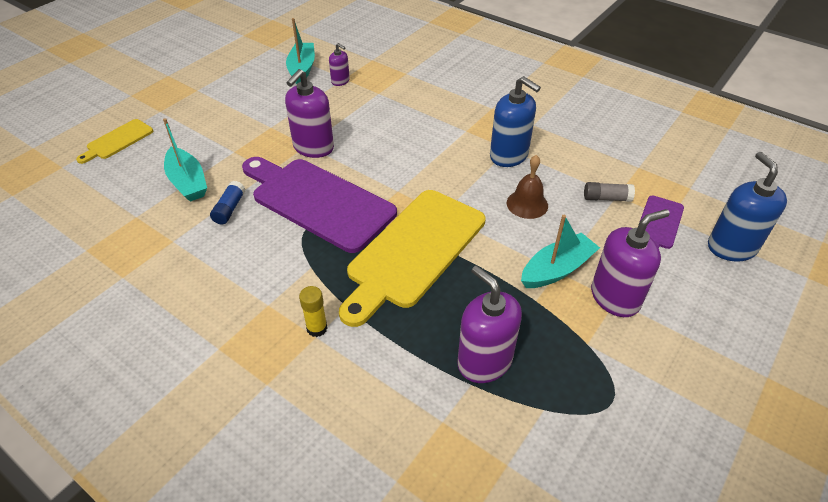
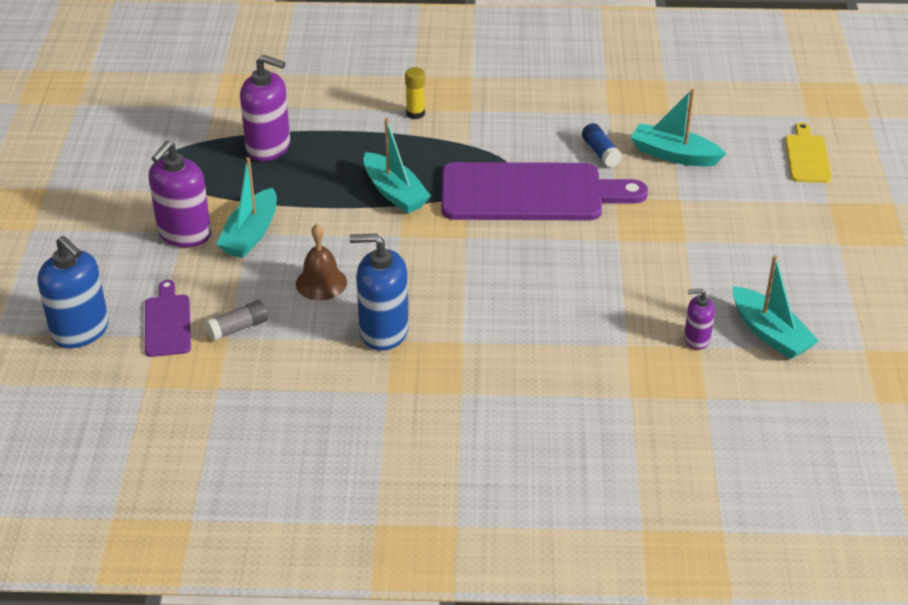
camera: 145 degrees right, 5 degrees down
purple soap dispenser [285,69,334,158] -> none
yellow cutting board [339,190,486,327] -> turquoise boat [363,118,431,214]

